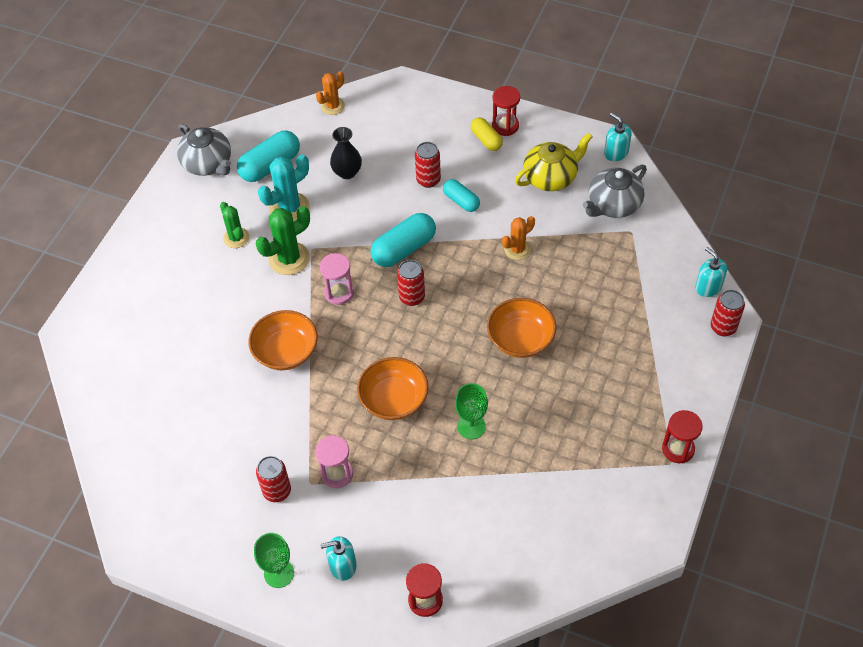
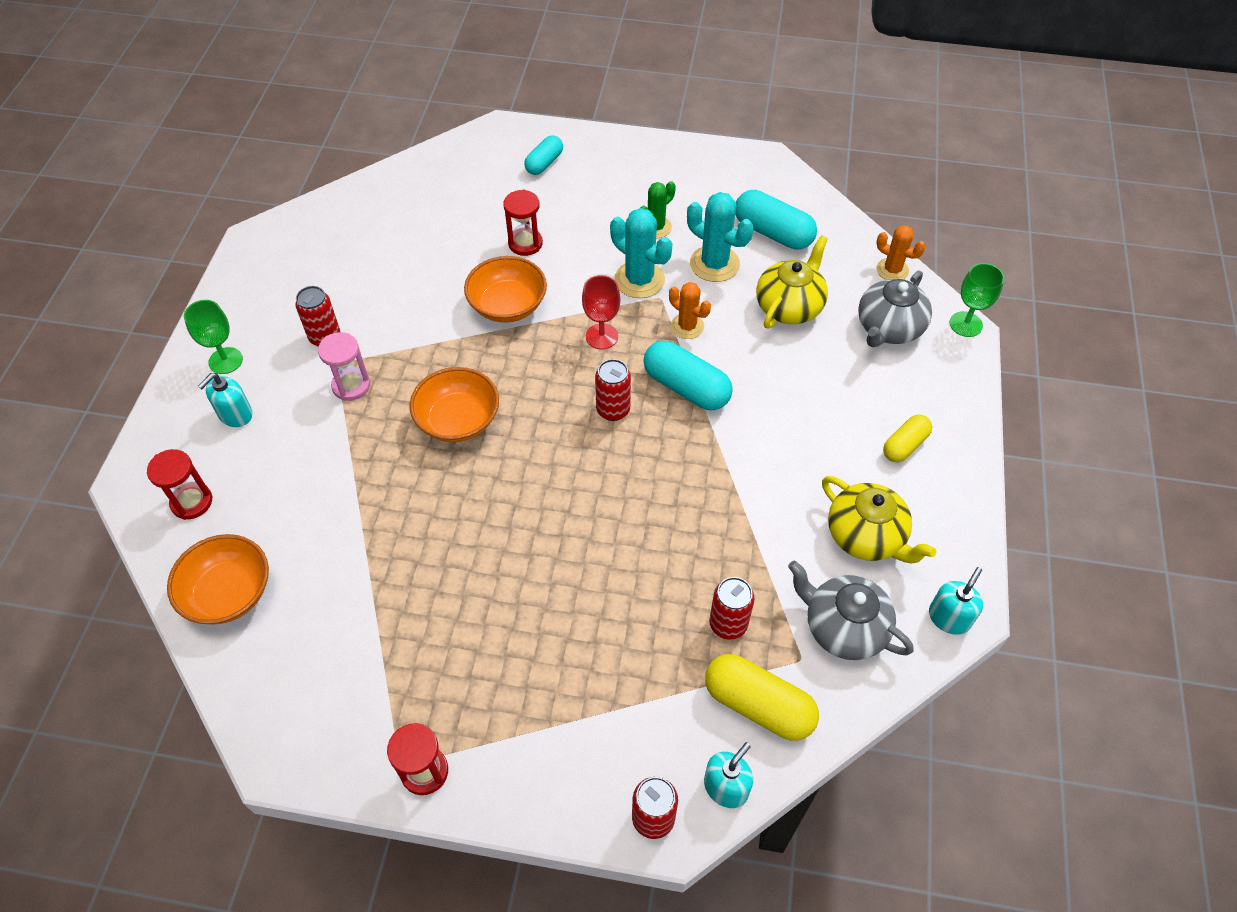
camera: 75 degrees right, 0 degrees up
grey teapot [177,124,231,176] -> grey teapot moved to [858,271,932,347]
green cactus [256,206,310,275] -> turquoise cactus [610,208,672,298]
pink hourglass [320,253,354,305] -> red goblet [582,275,620,349]
turquoise soap dispenser [320,536,357,581] -> turquoise soap dispenser turned 120 degrees counterclockwise [198,373,253,427]
black vase [330,127,362,179] -> yellow teapot [756,235,828,329]
red can [415,142,441,188] -> red can moved to [709,577,755,639]
turquoise capsule [443,179,480,212] -> turquoise capsule moved to [524,135,563,175]
green goblet [455,383,488,439] -> green goblet moved to [950,263,1004,337]
orange bowl [487,298,556,358] -> orange bowl moved to [167,534,269,624]
red hourglass [492,86,520,136] -> red hourglass moved to [503,190,543,256]
orange cactus [502,216,535,260] -> orange cactus moved to [669,282,711,339]
none -> yellow capsule [705,654,819,741]

